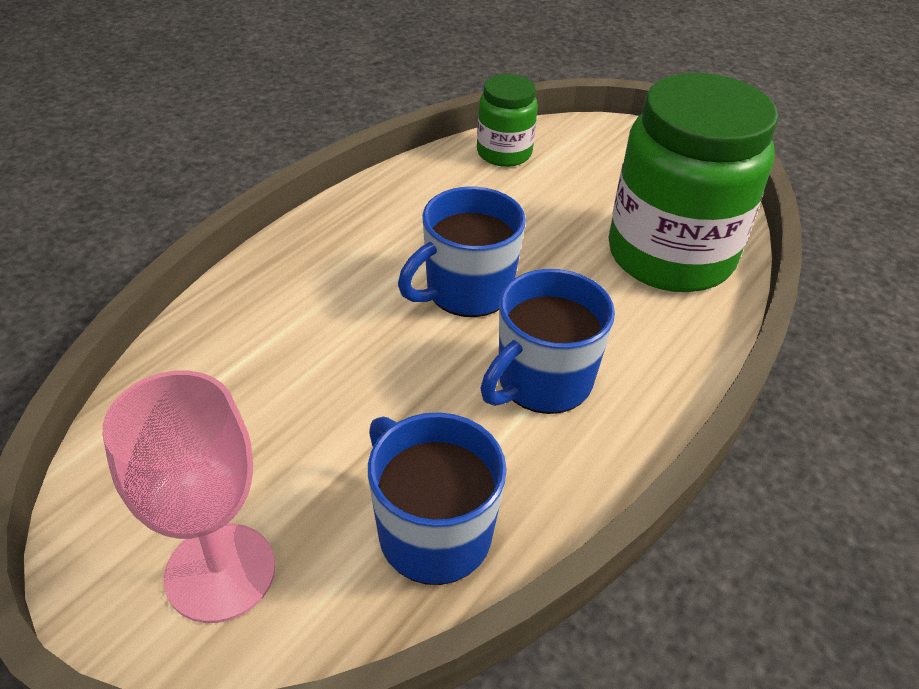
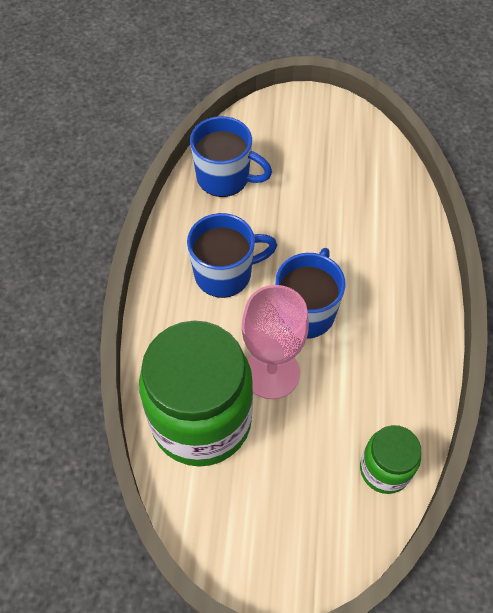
camera: 150 degrees right, 15 degrees up
pink goblet [102,371,275,623] -> pink goblet moved to [242,285,309,399]
blue mug [480,269,615,414] -> blue mug turned 60 degrees clockwise [187,213,277,298]

